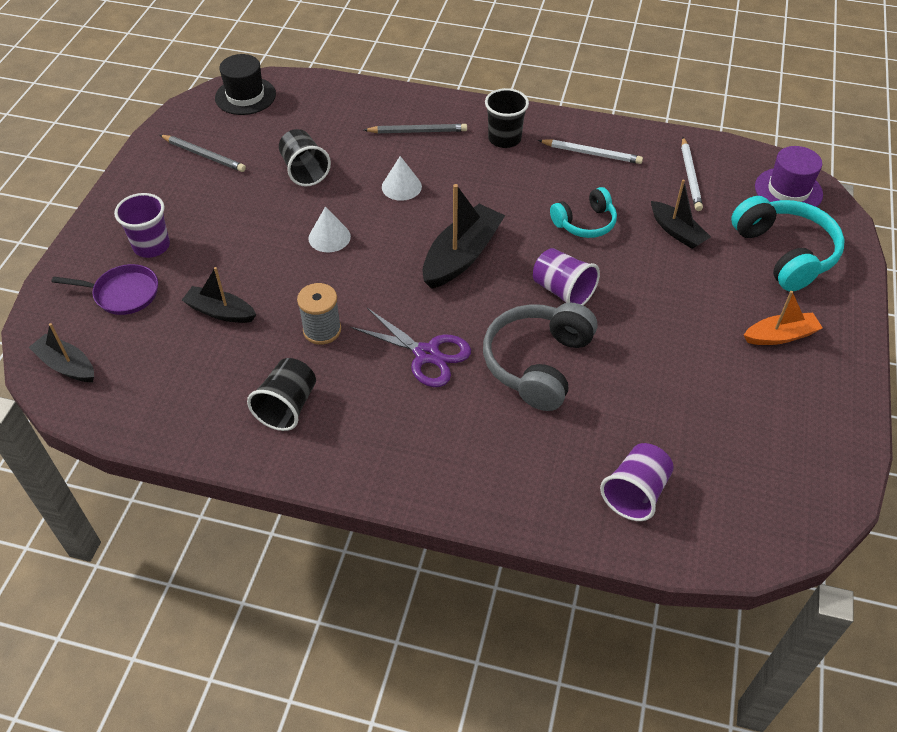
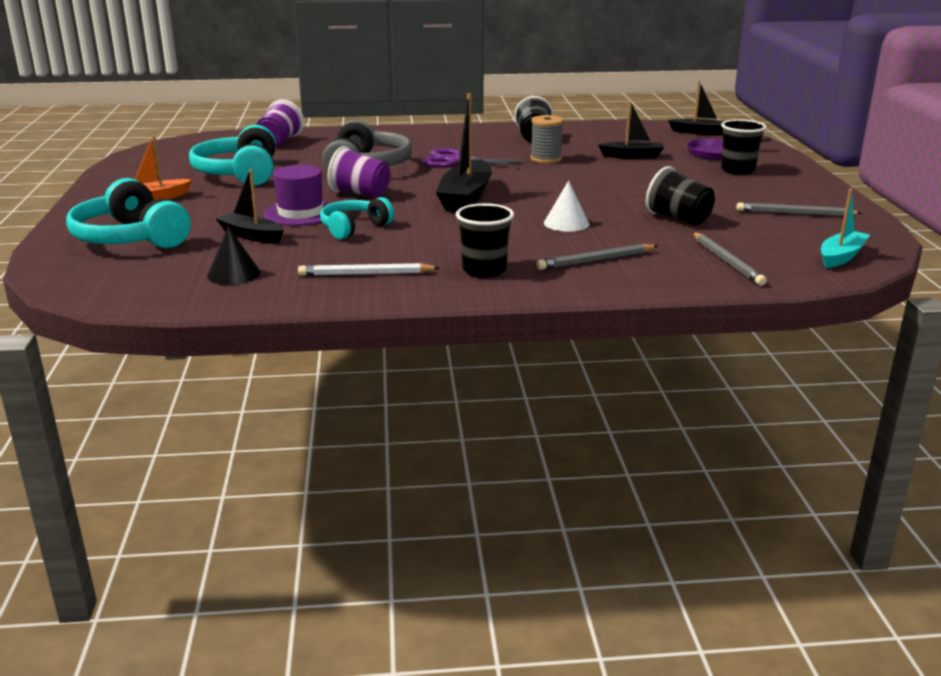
camera: 160 degrees right, 25 degrees down
purple cup [114,193,170,258] -> black cup [721,119,767,175]
black hat [215,54,276,115] -> turquoise boat [821,188,870,268]
white cone [308,207,351,252] -> none
white pencil [681,137,703,211] -> black cone [207,227,260,285]
purple hat [755,146,823,207] -> purple hat moved to [263,165,331,226]
none -> turquoise headphones [189,125,276,186]
none -> grey pencil [693,232,767,286]

